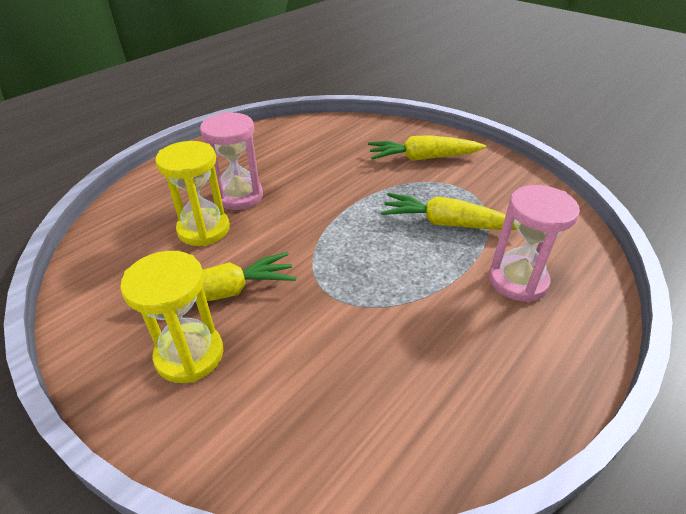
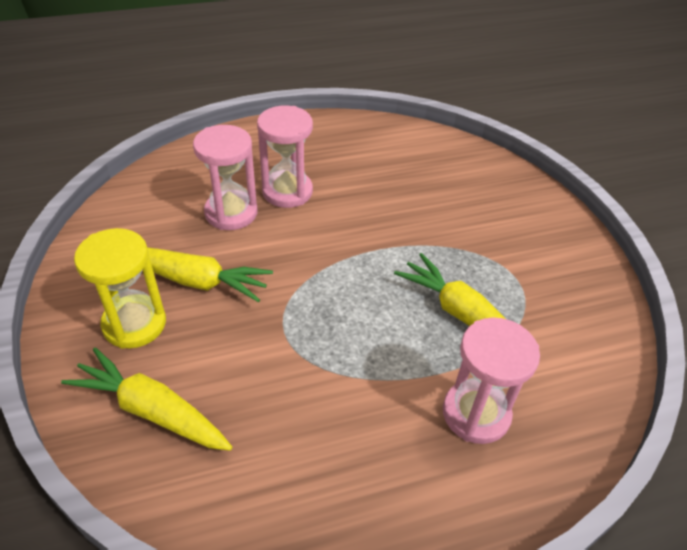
camera: 30 degrees right, 5 degrees up
yellow hourglass [155,141,230,246] -> pink hourglass [193,125,257,230]
yellow carrot [368,135,486,161] -> yellow carrot moved to [61,348,232,451]

